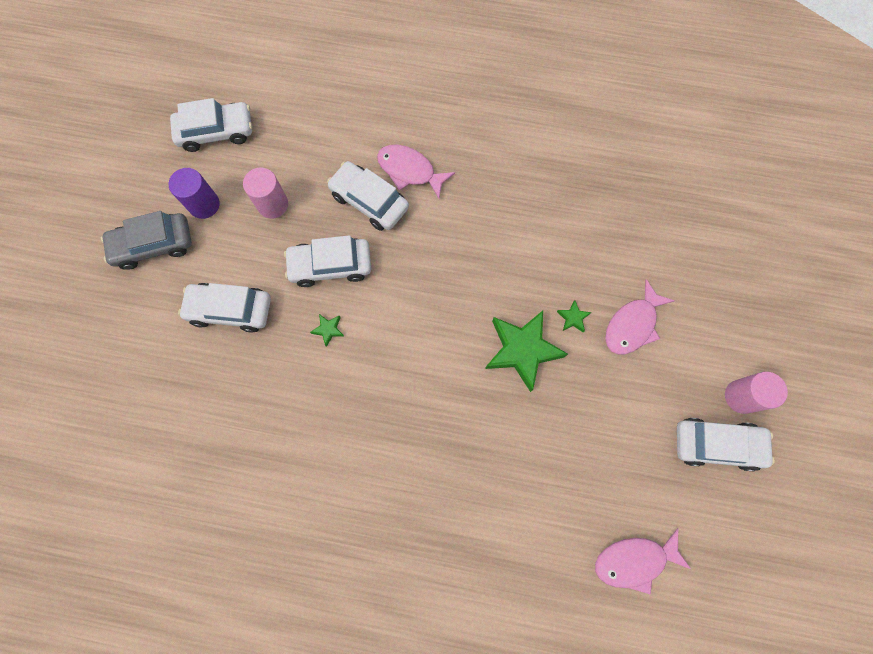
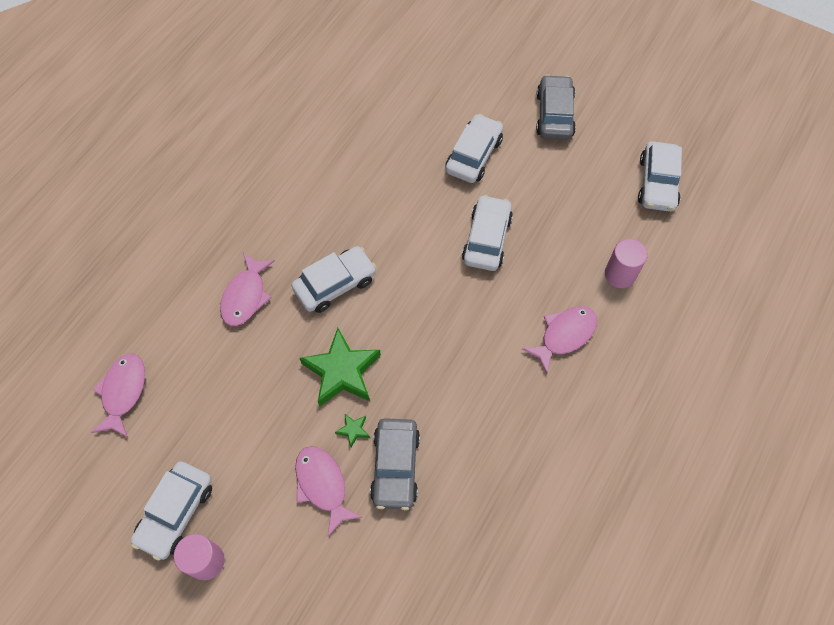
camera: 110 degrees right, 10 degrees down
purple cylinder [169,168,220,219] -> none
pink cylinder [243,168,288,219] -> pink cylinder moved to [605,239,648,288]
green star [310,314,345,347] -> none
white car [327,161,409,231] -> white car moved to [292,246,376,313]
none -> pink fish [220,253,275,326]
none -> grey car [370,418,420,510]

